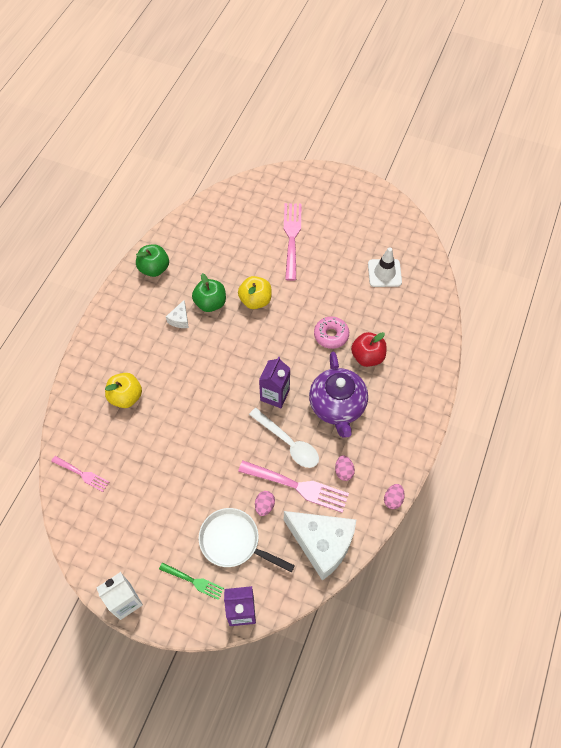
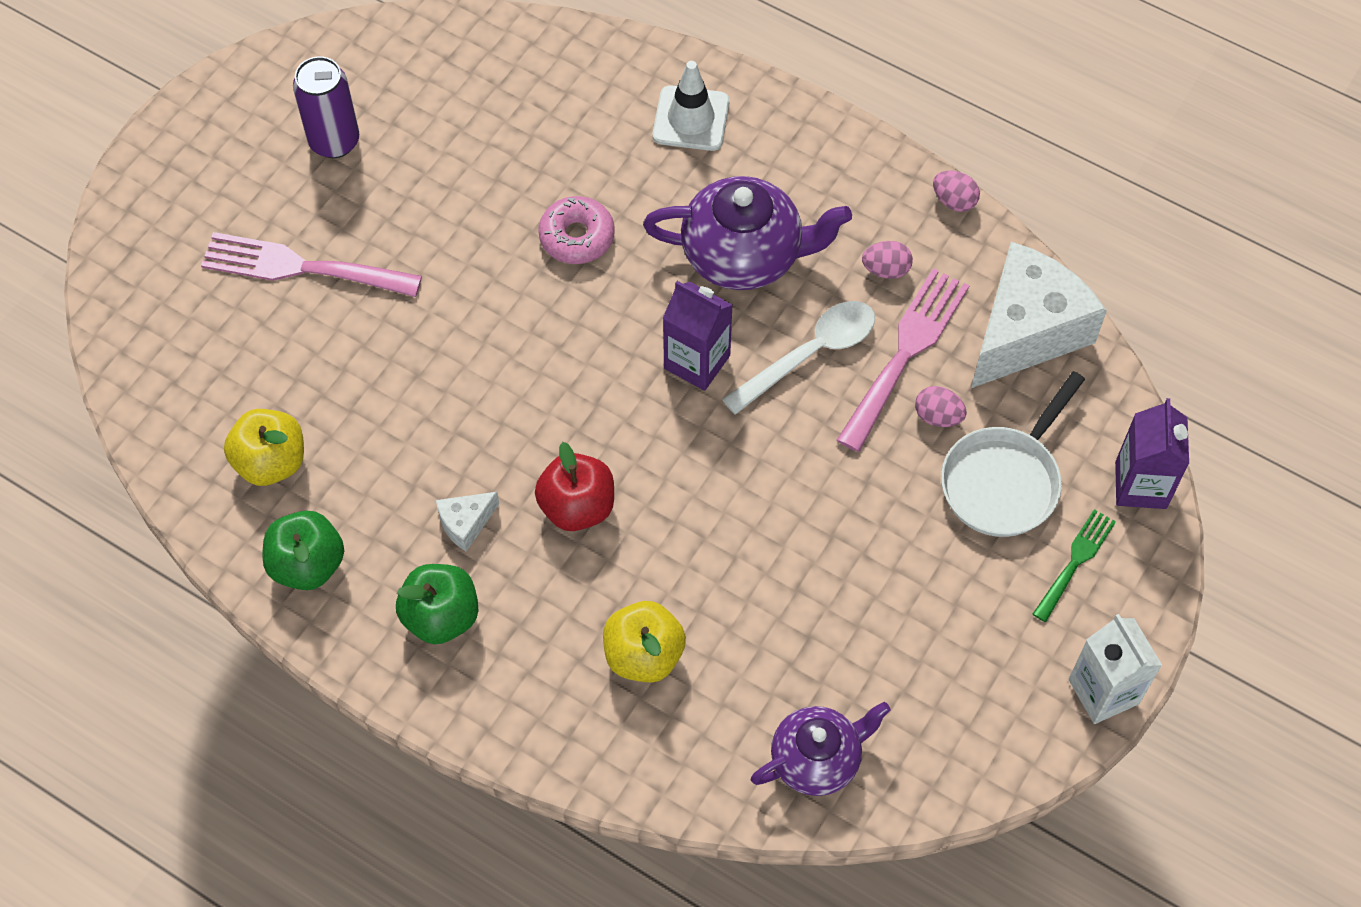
camera: 80 degrees left, 0 degrees up
pink fork [51,456,109,492] -> purple teapot [751,702,891,796]
white cheese [166,300,189,328] -> white cheese turned 120 degrees clockwise [436,492,499,552]
green apple [192,273,226,312] -> green apple moved to [396,564,479,644]
yellow apple [238,276,272,309] -> yellow apple moved to [224,409,304,486]
red apple [351,332,387,367] -> red apple moved to [535,442,614,531]
white traffic cone [368,247,402,287] -> white traffic cone moved to [653,61,729,151]
none -> purple can [293,56,359,158]

